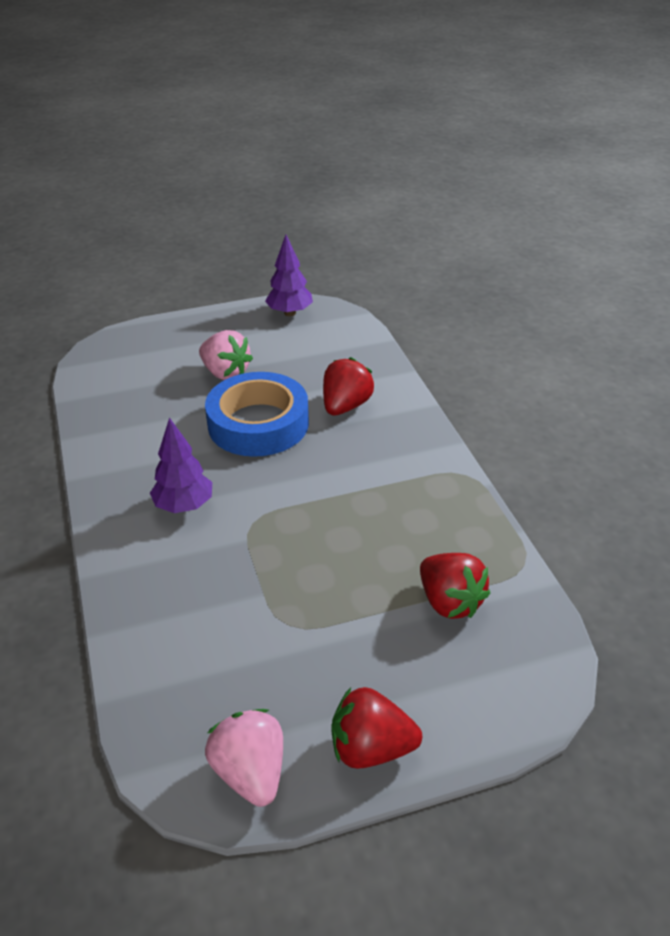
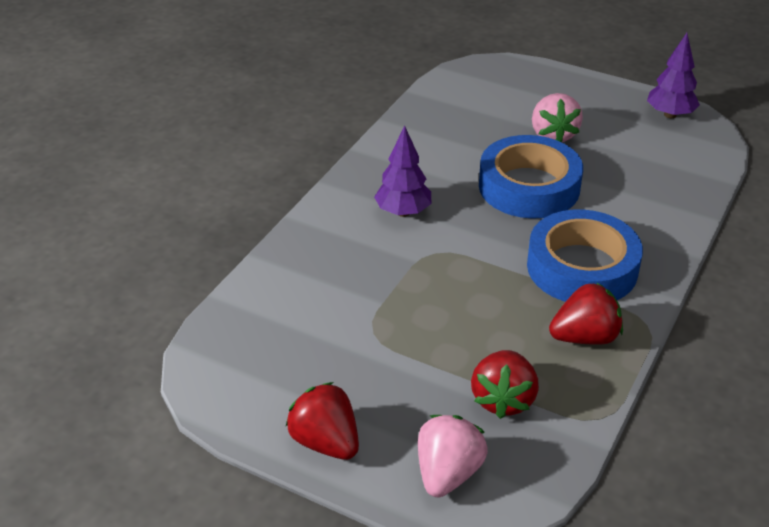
camera: 45 degrees right, 0 degrees up
pink strawberry [205,709,283,807] -> pink strawberry moved to [418,415,488,498]
red strawberry [323,357,374,416] -> red strawberry moved to [549,282,623,345]
none -> blue tape [527,210,643,302]

